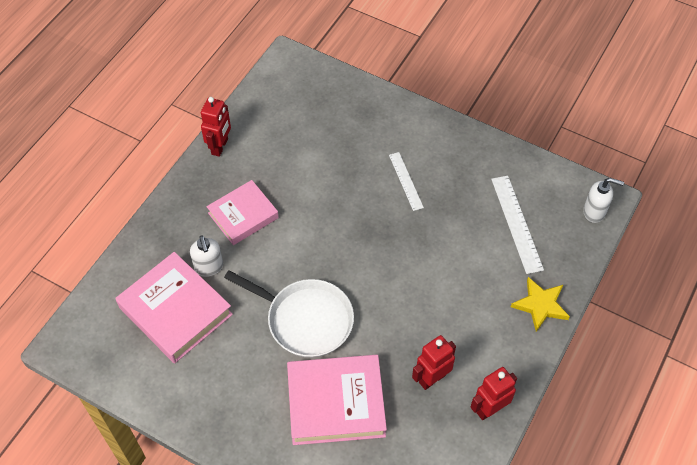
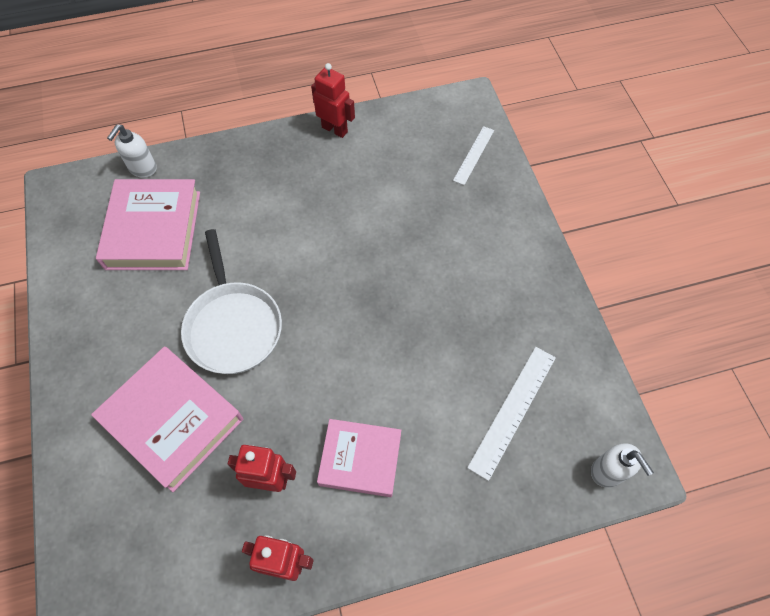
camera: 45 degrees right, 5 degrees up
white soap dispenser [190,235,223,277] -> white soap dispenser moved to [107,124,157,178]
red robot [201,97,231,157] -> red robot turned 120 degrees counterclockwise [311,63,355,138]
pink book [206,180,279,245] -> pink book moved to [317,419,401,497]
white ruler [389,152,424,211] -> white ruler moved to [453,126,494,185]
yellow star [511,277,570,332] -> none

